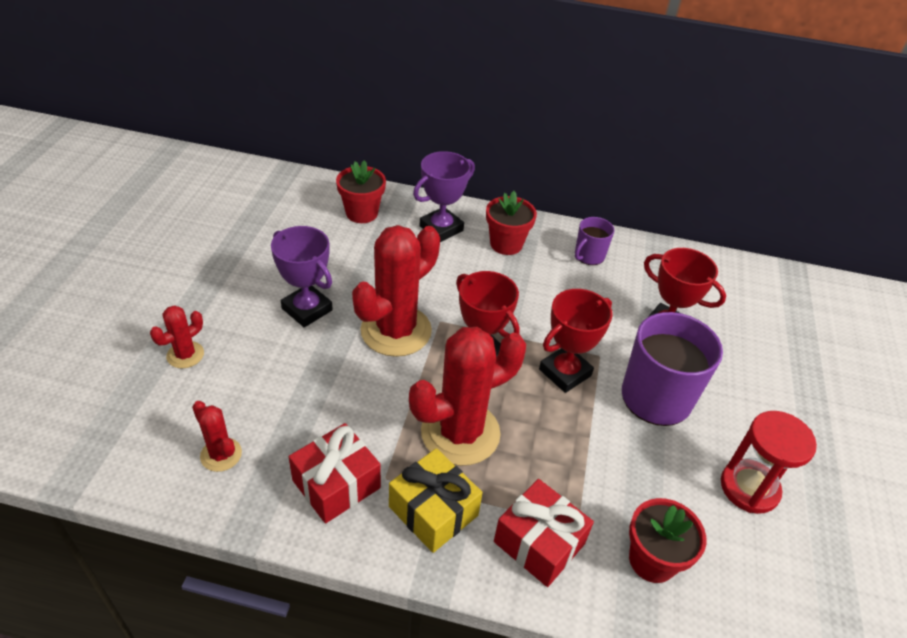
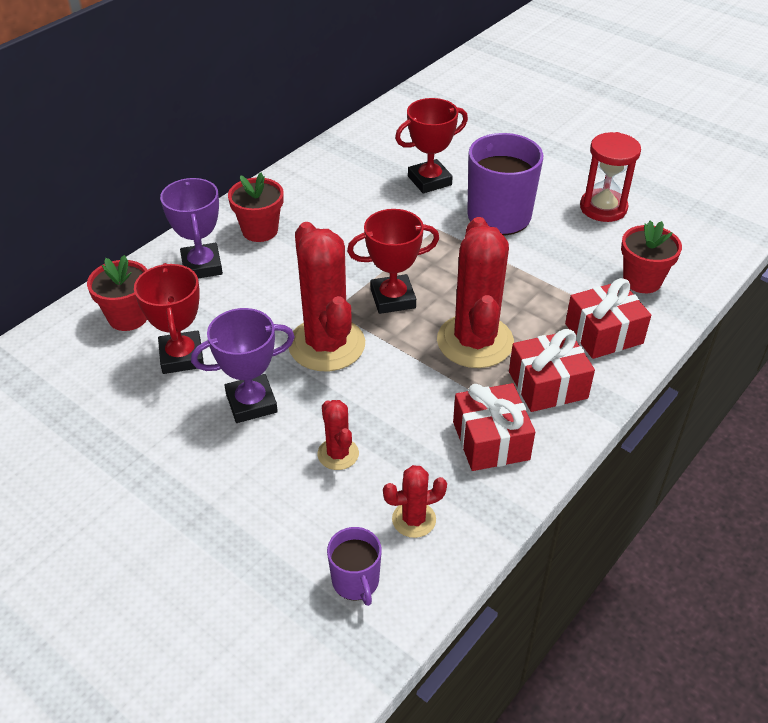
camera: 60 degrees left, 0 degrees up
red cactus [150,305,204,368] -> red cactus moved to [317,400,359,470]
yellow gift [389,448,483,553] -> red gift [509,329,595,412]
red trophy [539,289,613,393] -> red trophy moved to [134,263,204,374]
purple mug [575,217,614,265] -> purple mug moved to [327,527,382,606]

